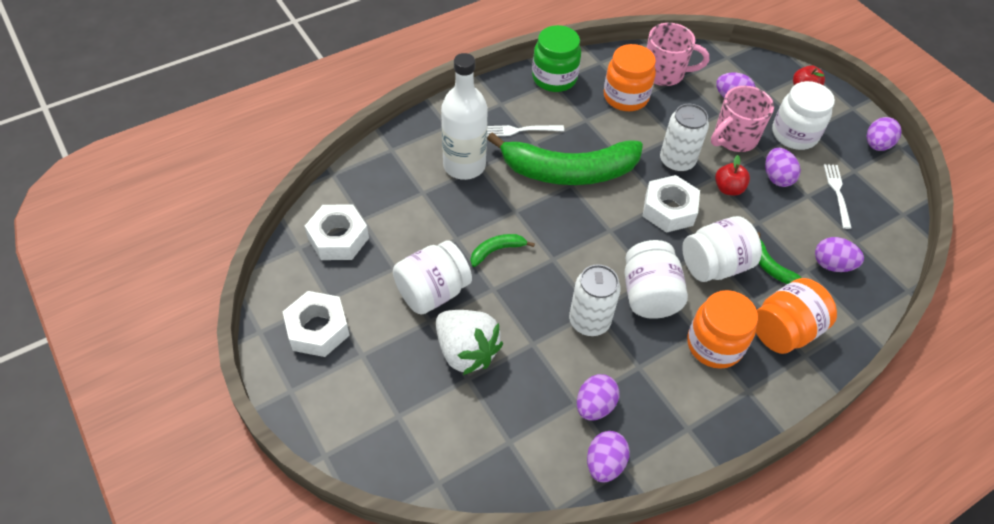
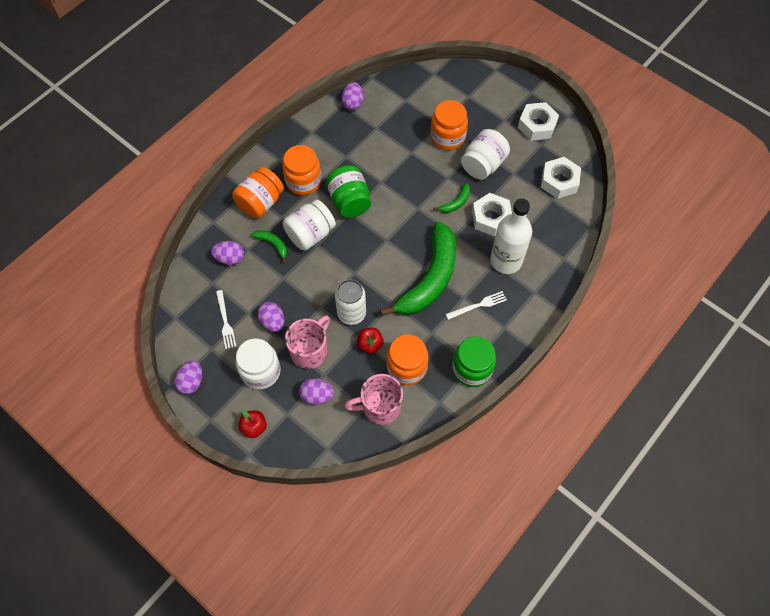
camera: 165 degrees right, 10 degrees up
white strawberry [436,310,503,375] -> orange jar [431,100,468,150]
green banana [487,132,643,185] -> green banana turned 135 degrees clockwise [380,222,456,316]
white can [569,264,621,336] -> none
purple egg [577,374,619,420] -> none
white jar [624,240,688,319] -> green jar [326,165,371,218]
white nut [642,175,700,233] -> white nut moved to [472,193,512,237]
red apple [715,155,750,196] -> red apple moved to [357,327,384,354]

